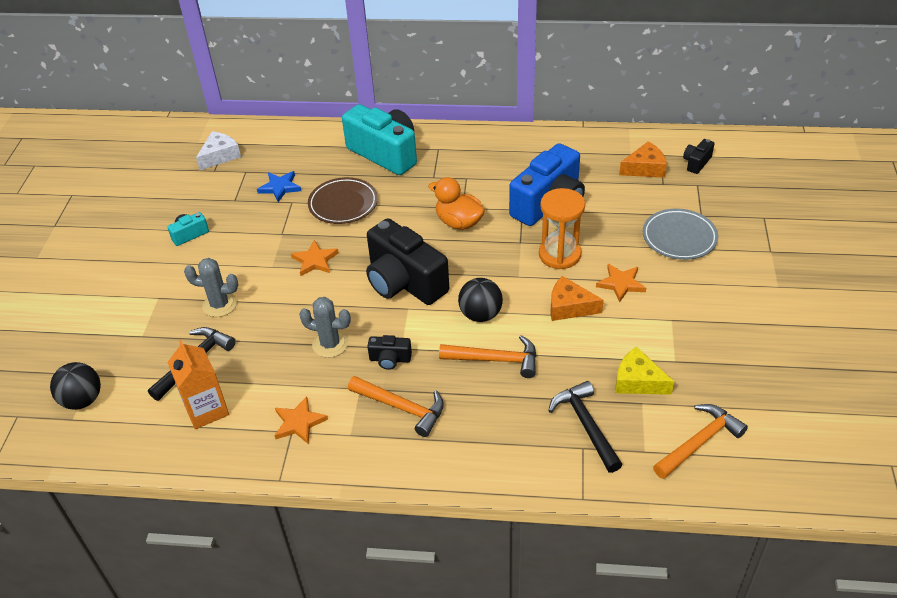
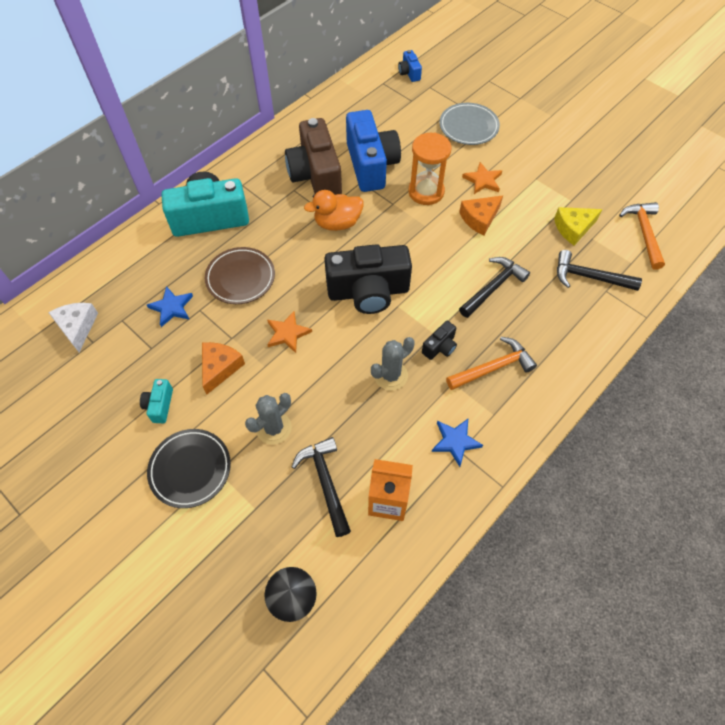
camera: 55 degrees left, 15 degrees up
orange star [274,396,328,444] -> blue star [431,419,483,467]
orange hammer [439,335,536,378] -> black hammer [459,257,530,318]
black ball [458,278,503,322] -> none
orange cheese [619,141,667,178] -> orange cheese moved to [202,342,245,395]
black camera [683,139,715,174] -> blue camera [398,50,422,82]
none -> black plate [147,429,231,508]
none -> brown camera [285,118,342,195]

